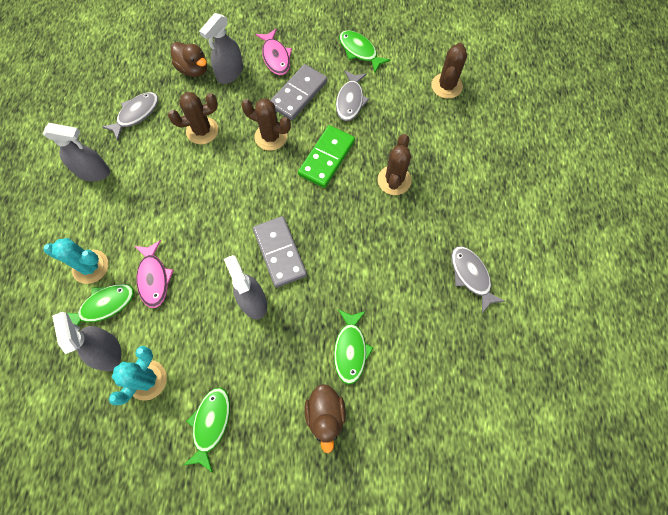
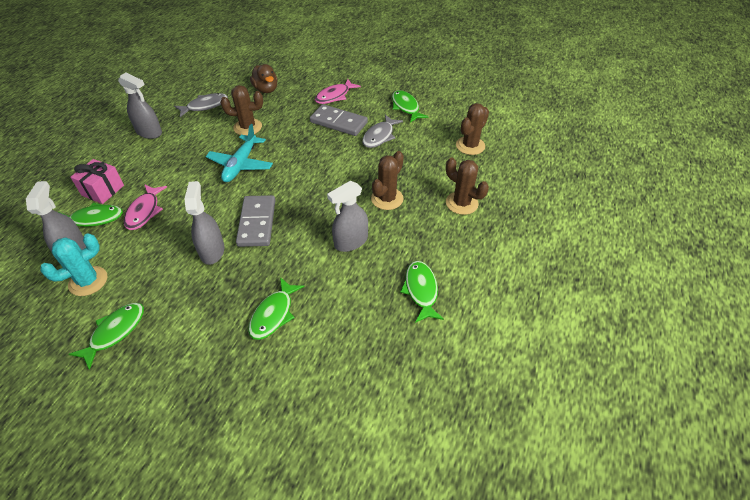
camera: 20 degrees right, 20 degrees down
turquoise cactus [44,238,108,284] -> pink gift [70,159,124,204]
grey spray bottle [199,13,243,84] -> grey spray bottle moved to [327,181,368,252]
brown cactus [241,99,291,151] -> brown cactus moved to [446,158,489,215]
pink fish [255,28,292,75] -> pink fish turned 45 degrees clockwise [315,79,361,104]
grey domino [270,64,327,120] -> grey domino turned 60 degrees clockwise [310,104,368,136]
green domino [298,125,355,188] -> none
brown duck [305,384,346,453] -> none
grey fish [451,246,505,313] -> green fish [400,261,444,323]
none -> turquoise plane [206,124,273,182]

